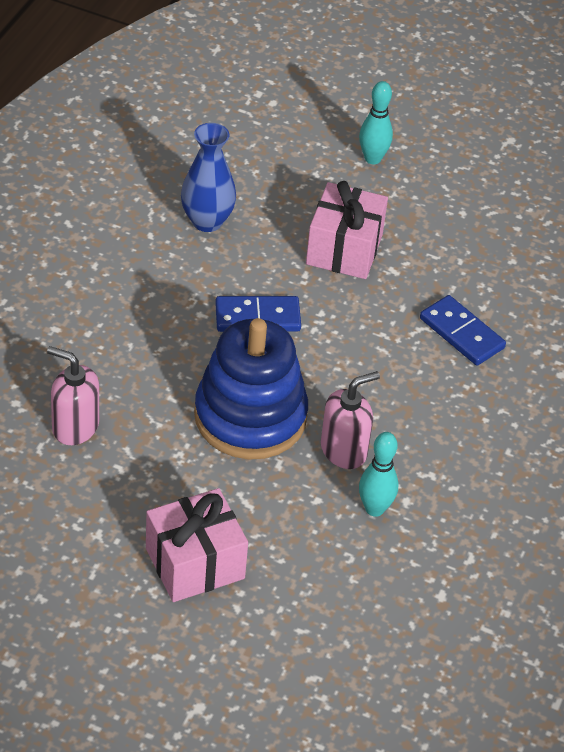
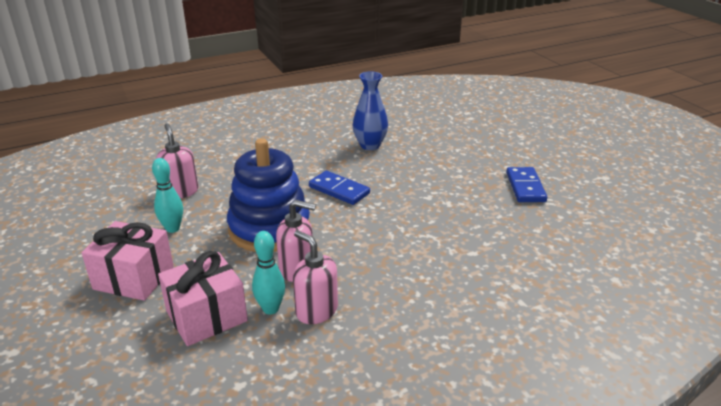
camera: 45 degrees right, 15 degrees down
pink gift [306,181,388,279] -> pink gift moved to [158,251,248,346]
turquoise bowling pin [359,81,393,164] -> turquoise bowling pin moved to [152,158,183,233]
blue domino [420,295,506,366] -> blue domino moved to [506,167,547,202]
none -> pink soap dispenser [293,230,338,324]

